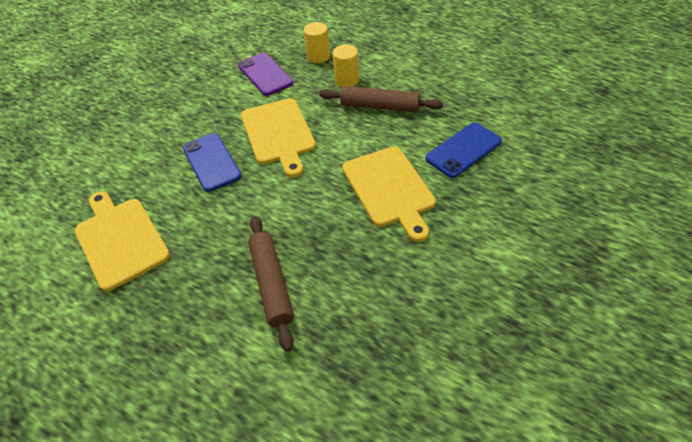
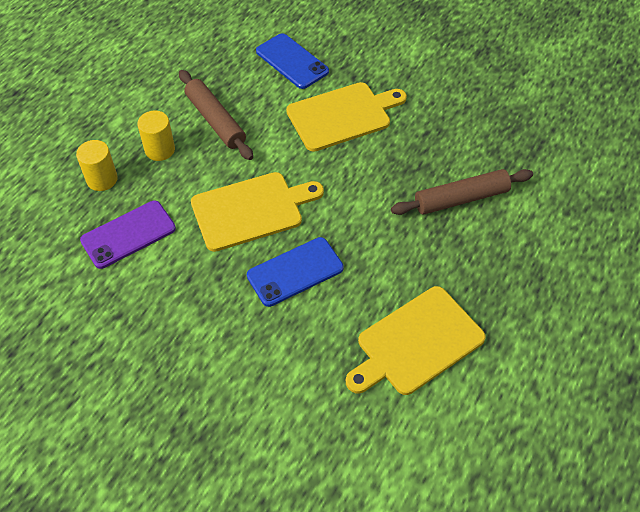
camera: 95 degrees left, 5 degrees up
brown rolling pin [319,86,443,113] -> brown rolling pin turned 45 degrees counterclockwise [179,70,253,160]

